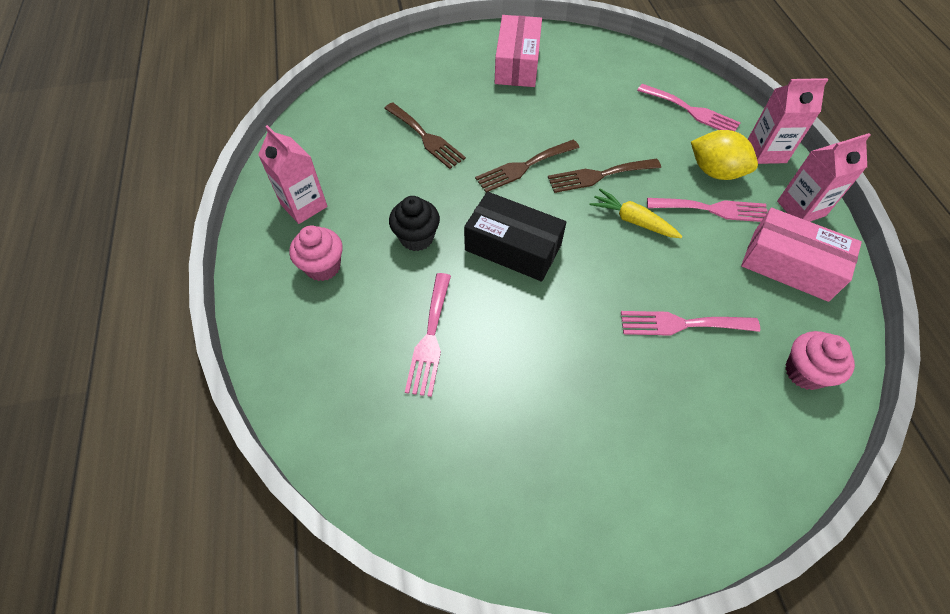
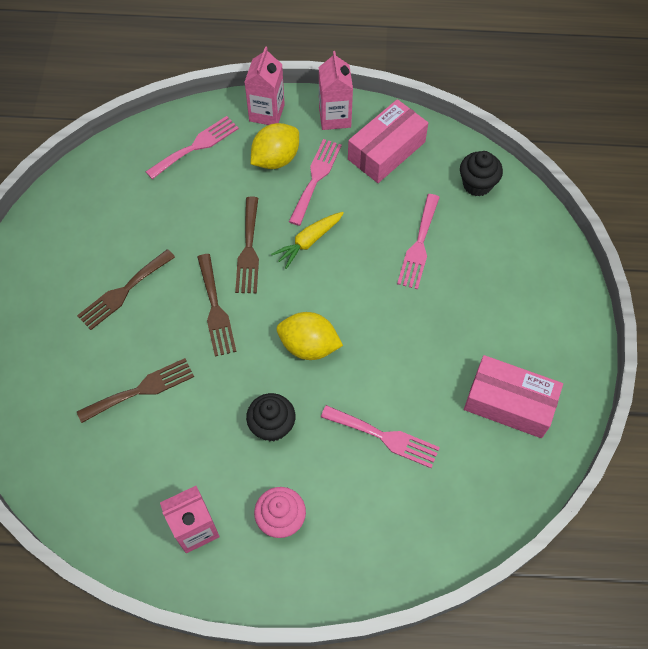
camera: 75 degrees left, 5 degrees up
black box [464,192,566,282] -> yellow lemon [277,312,343,360]
pink box [495,15,542,87] -> pink box moved to [464,355,563,438]
pink cupcake [785,331,855,390] -> black cupcake [460,151,503,196]
none -> brown fork [77,249,175,330]

